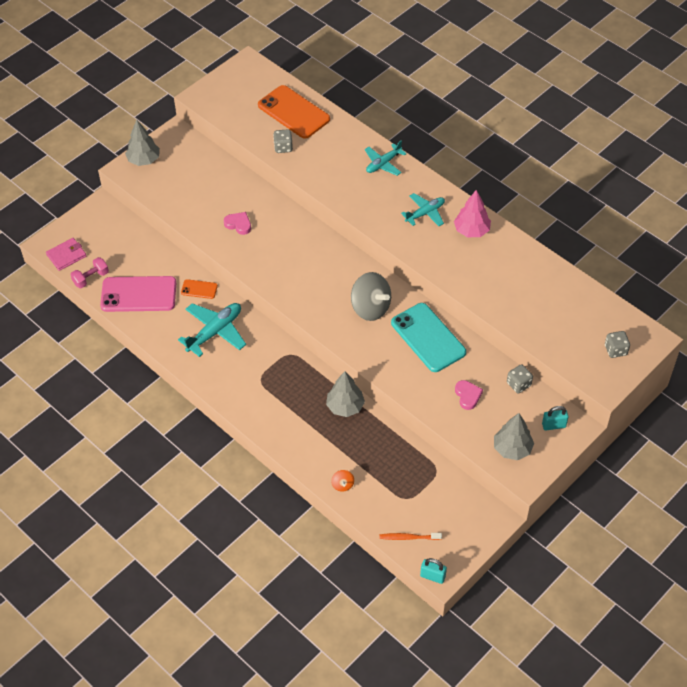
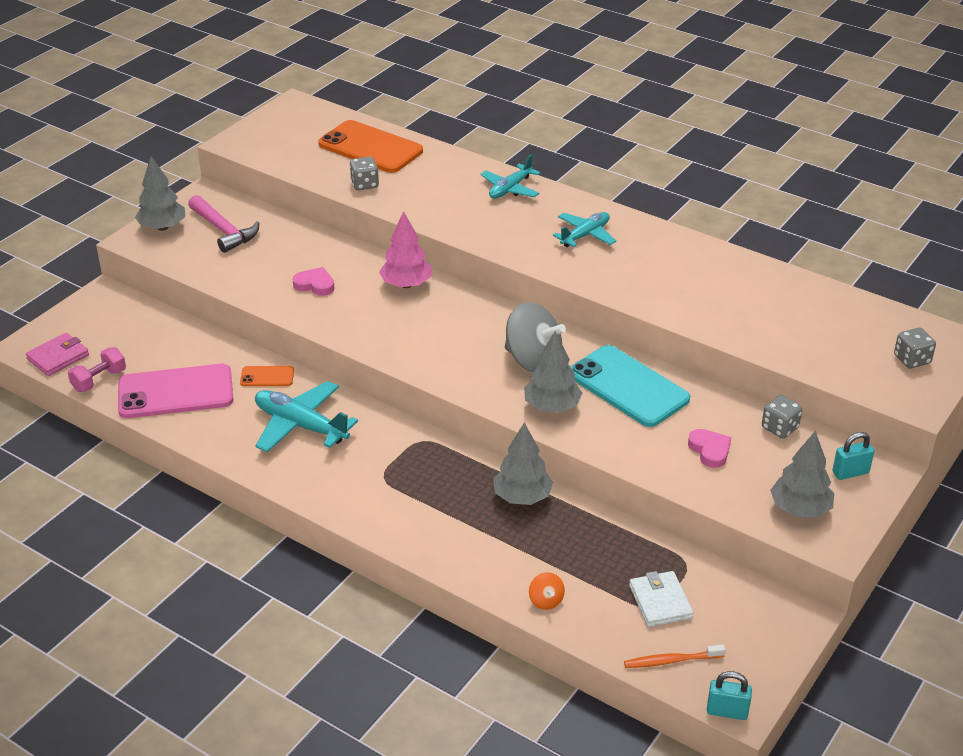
camera: 10 degrees left, 15 degrees down
turquoise plane [178,303,246,357] -> turquoise plane turned 90 degrees counterclockwise [255,381,358,452]
pink tree [454,190,491,237] -> pink tree moved to [379,211,431,288]
none -> pink hammer [188,195,260,253]
none -> grey tree [524,331,582,413]
none -> white wallet [629,571,693,627]

